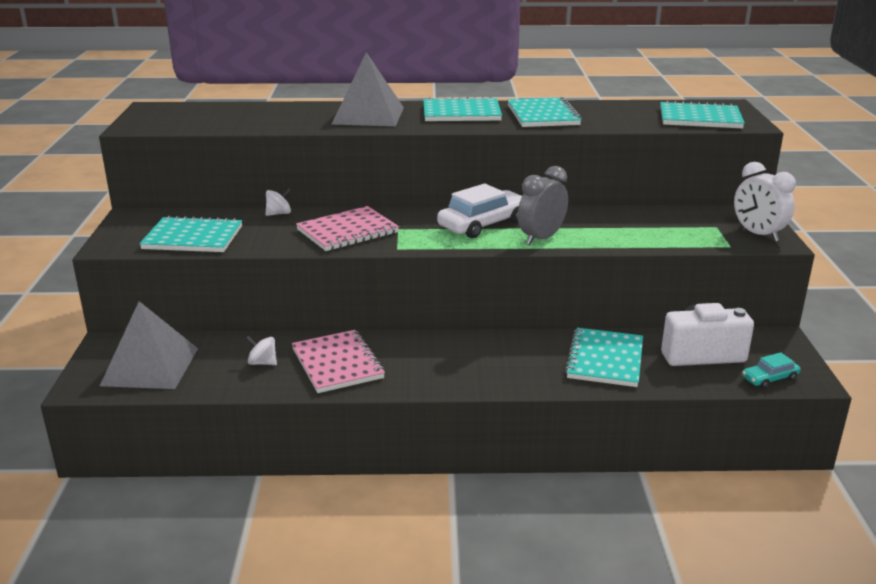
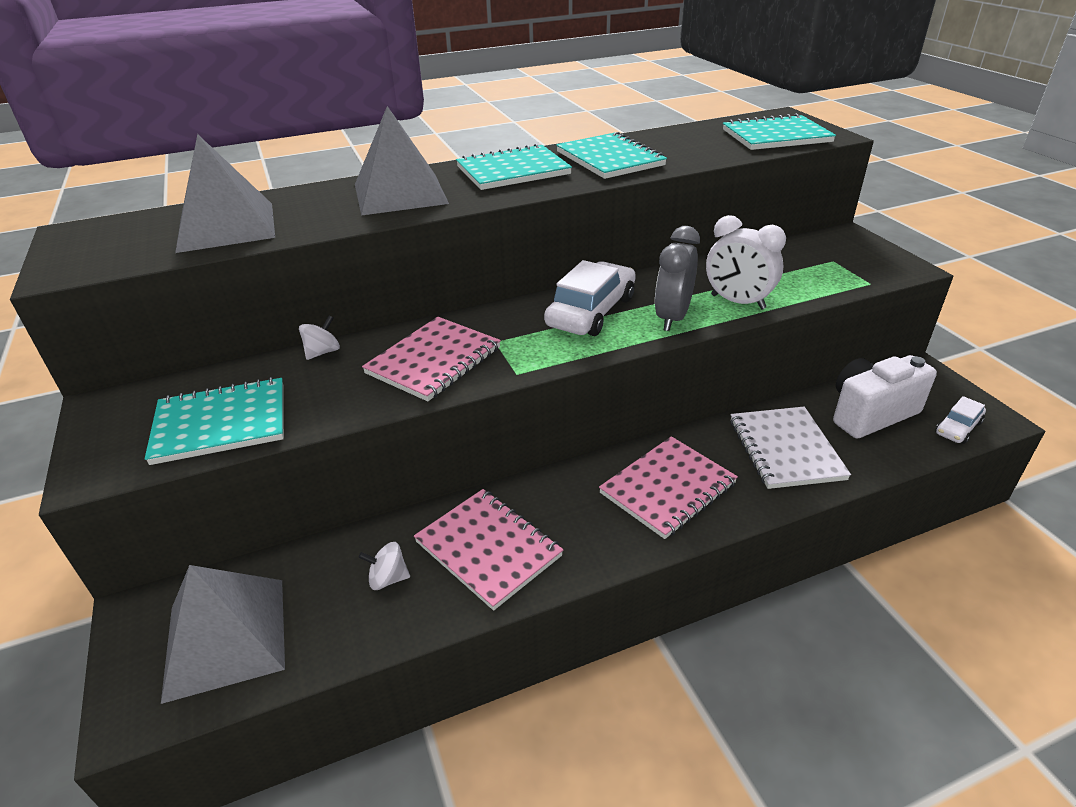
camera: 20 degrees left, 10 degrees up
turquoise notebook [565,328,643,387] -> white notebook [730,407,851,489]
white clock [734,162,796,242] -> white clock moved to [706,215,786,309]
turquoise car [742,352,801,389] -> white car [935,396,986,444]
none -> grey pyramid [175,134,275,253]
none -> pink notebook [599,436,738,539]

